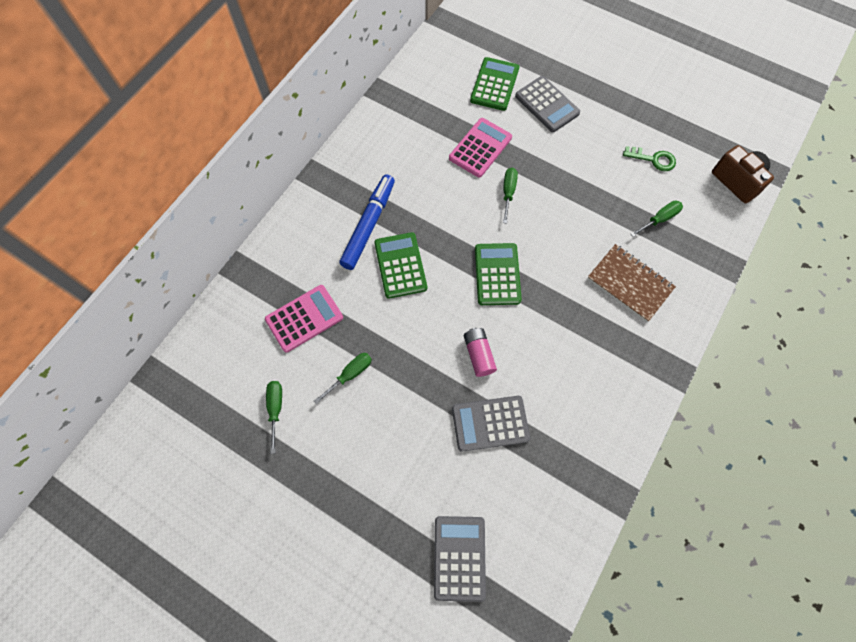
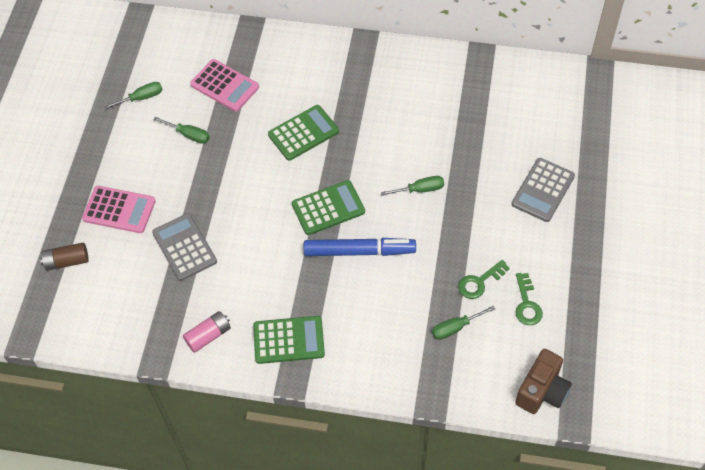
camera: 70 degrees right, 10 degrees down
blue marker [339,174,395,270] -> blue marker moved to [304,238,416,256]
grey calculator [434,516,486,602] -> brown battery [40,243,89,271]
pink calculator [449,118,512,178] -> pink calculator moved to [82,186,156,233]
pink battery [464,328,497,377] -> pink battery moved to [183,311,231,353]
green calculator [470,57,519,111] -> green calculator moved to [253,316,325,364]
brown notebook [587,244,676,322] -> none
green screwdriver [631,201,683,237] -> green screwdriver turned 120 degrees clockwise [432,306,495,340]
none -> green key [458,260,510,299]

